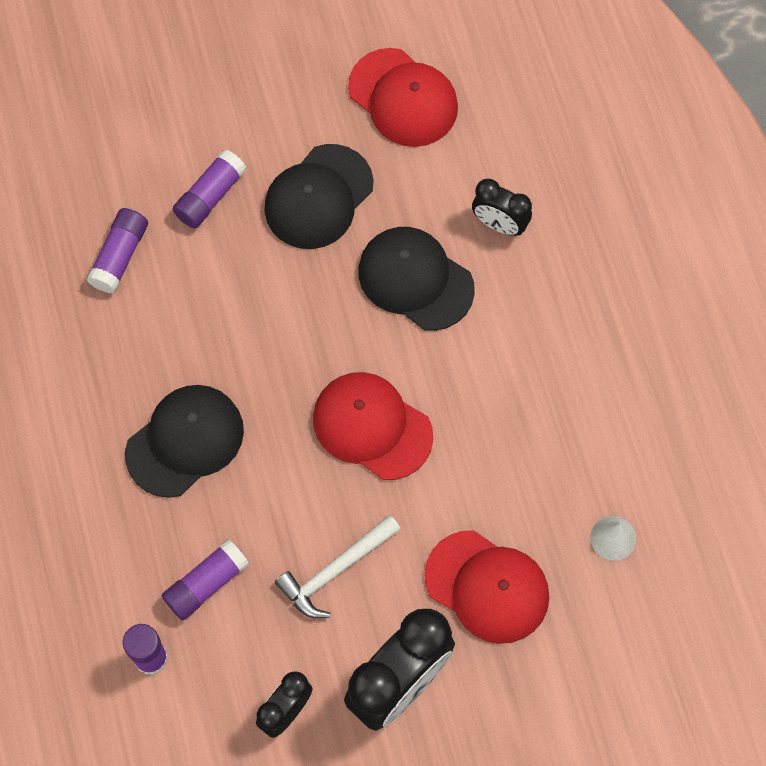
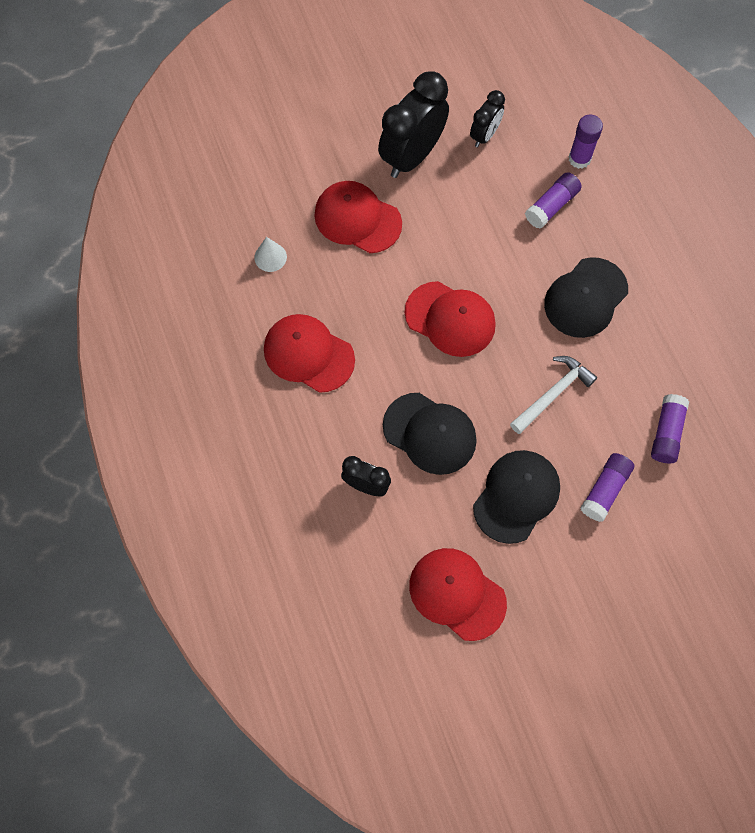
camera: 175 degrees right, 0 degrees up
white hammer [275,515,401,619] -> white hammer moved to [510,356,597,434]
none -> red cap [264,314,355,393]

